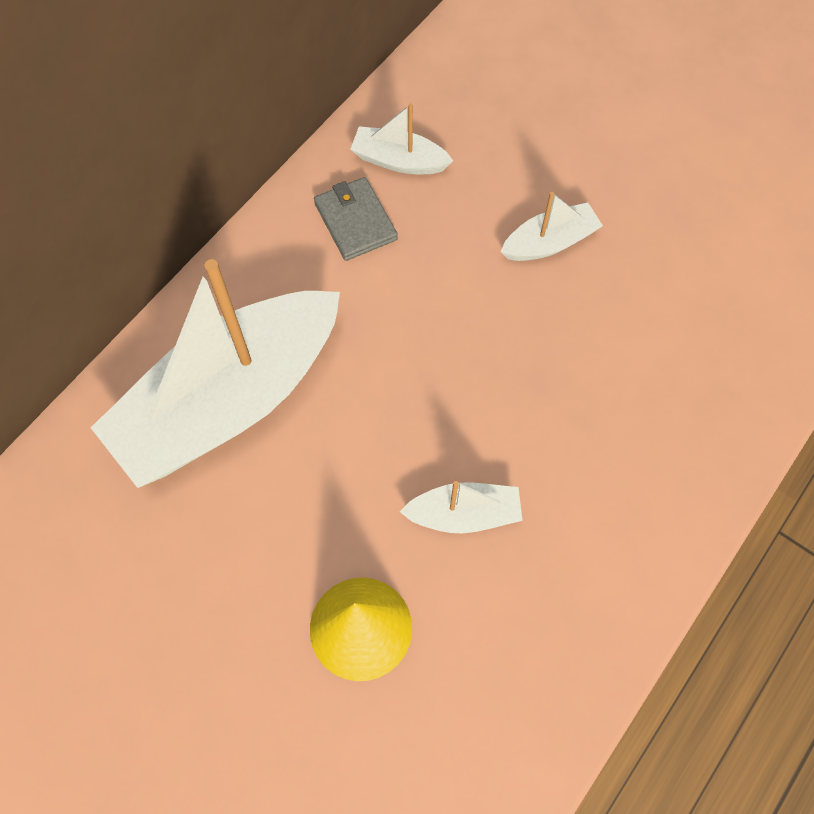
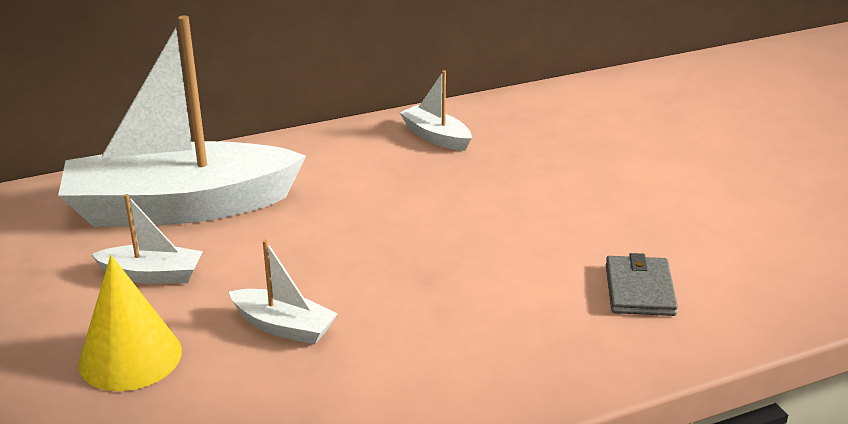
camera: 30 degrees right, 35 degrees down
grey wallet [314,177,398,261] -> grey wallet moved to [606,253,678,316]
white boat [501,192,603,261] -> white boat moved to [91,194,203,284]

